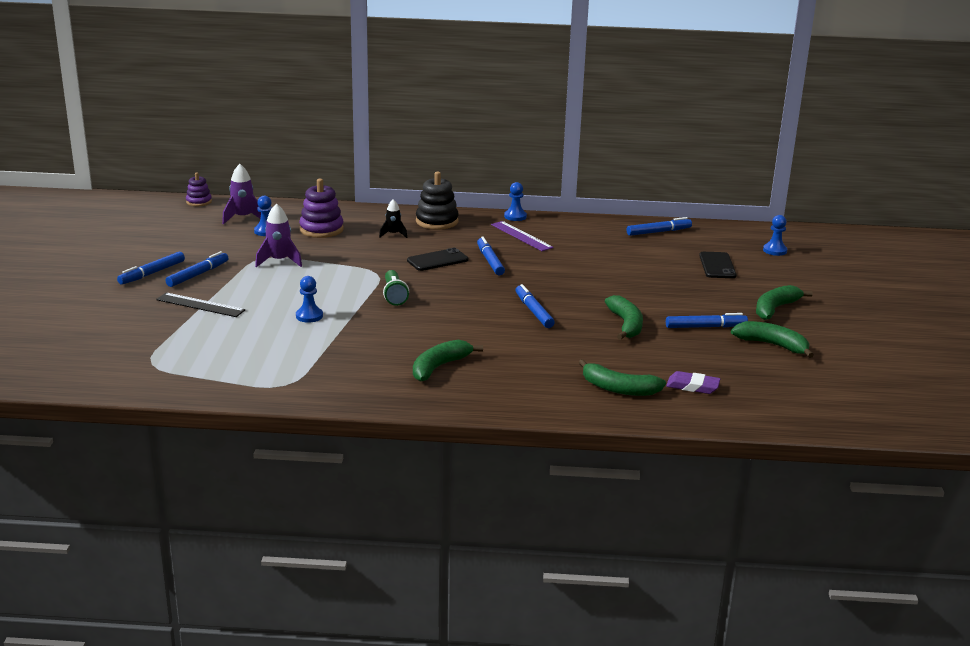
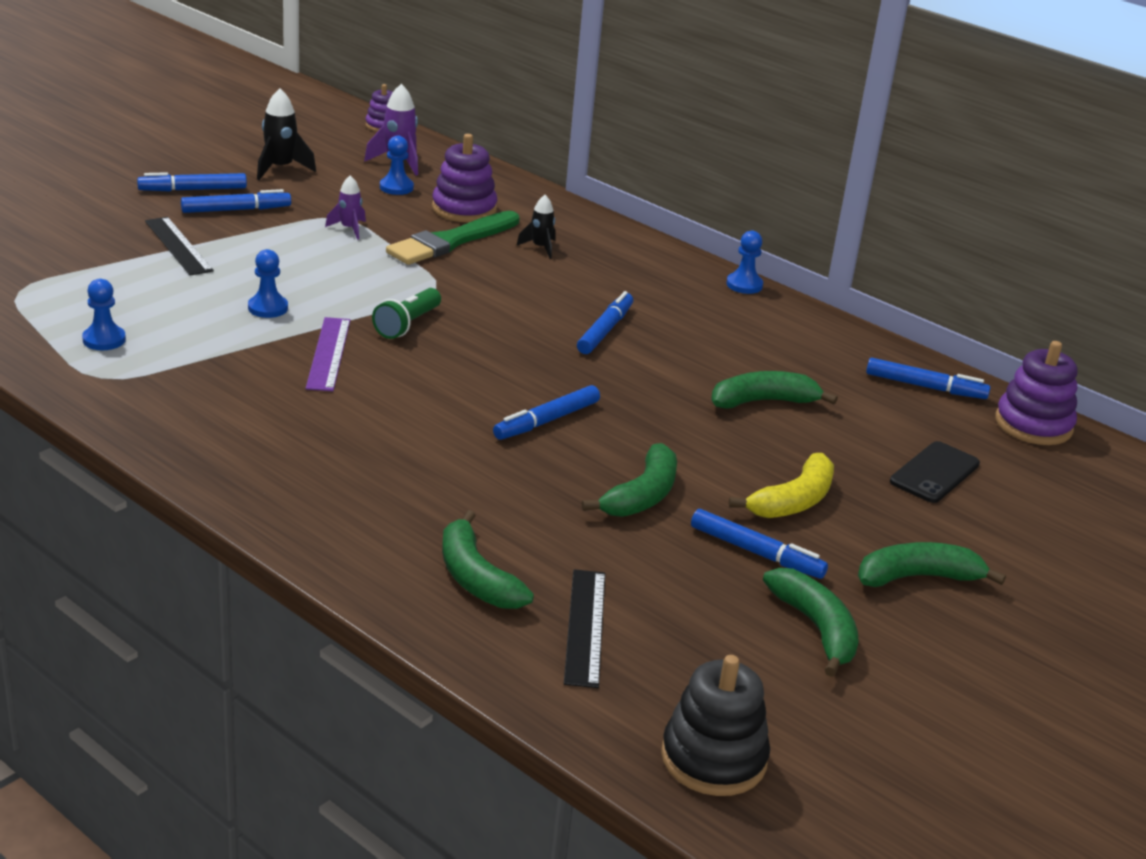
camera: 35 degrees right, 5 degrees up
purple rocket [255,203,302,267] -> purple rocket [325,175,366,240], size x0.65
black phone [407,248,468,271] -> none
green banana [413,340,483,382] -> green banana moved to [711,371,838,409]
black stacking toy [416,172,459,230] -> black stacking toy moved to [661,655,770,796]
purple ruler [491,221,554,251] -> purple ruler moved to [306,317,350,391]
blue marker [515,284,555,328] -> blue marker turned 150 degrees counterclockwise [493,385,600,440]
purple eraser [666,371,720,394] -> black ruler [564,569,605,688]
blue pawn [763,215,787,256] -> blue pawn moved to [82,279,126,350]
none -> black rocket [257,89,316,180]
none -> green brush [386,211,519,265]
none -> yellow banana [729,453,834,518]
none -> purple stacking toy [995,341,1078,445]

